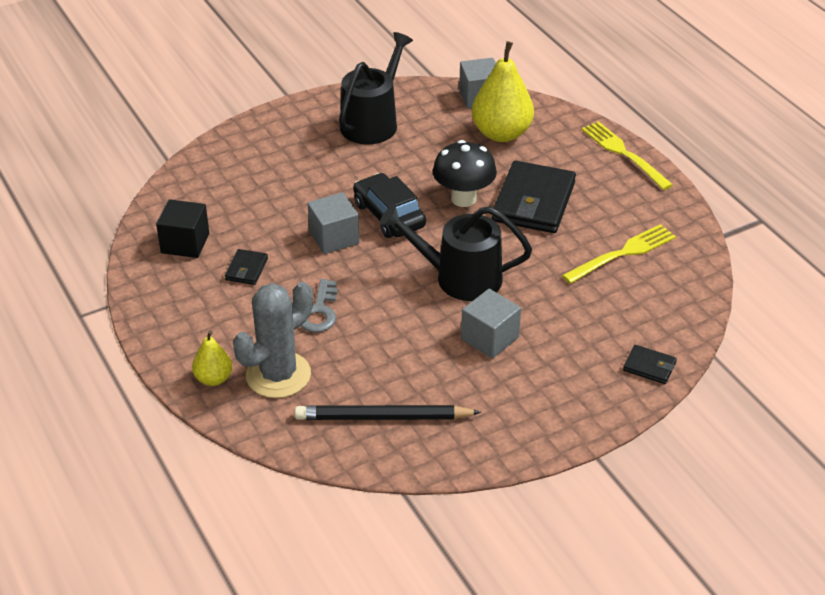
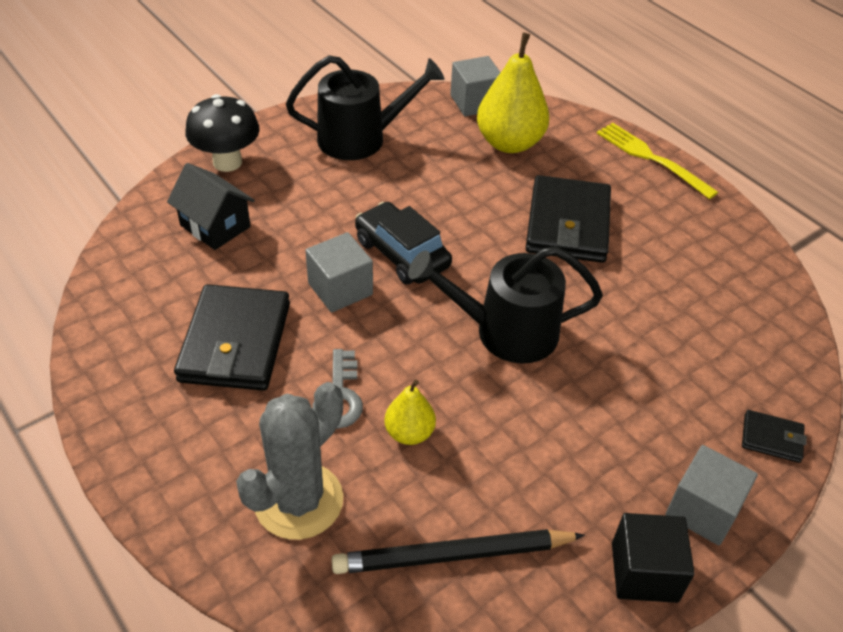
camera: 10 degrees left, 5 degrees up
black cube [156,199,209,258] -> black cube moved to [612,513,695,603]
yellow pear [192,331,232,386] -> yellow pear moved to [384,380,436,445]
black wallet [225,249,268,285] -> black wallet [174,284,290,391], size x2.18
black watering can [339,32,413,145] -> black watering can turned 60 degrees clockwise [286,55,444,160]
black mushroom [433,140,497,207] -> black mushroom moved to [185,94,260,172]
grey cube [461,289,521,359] -> grey cube moved to [665,445,758,546]
yellow fork [562,224,676,284] -> none
none -> black house [167,163,255,250]

